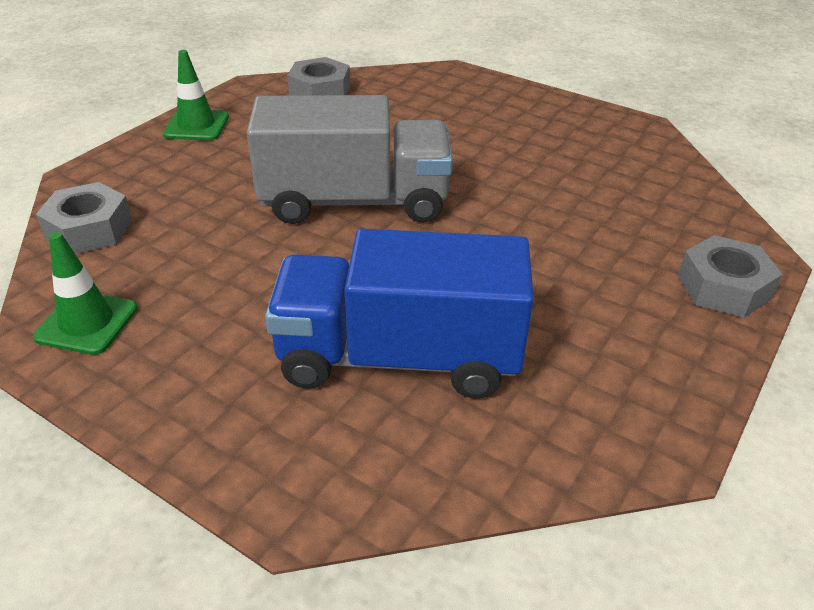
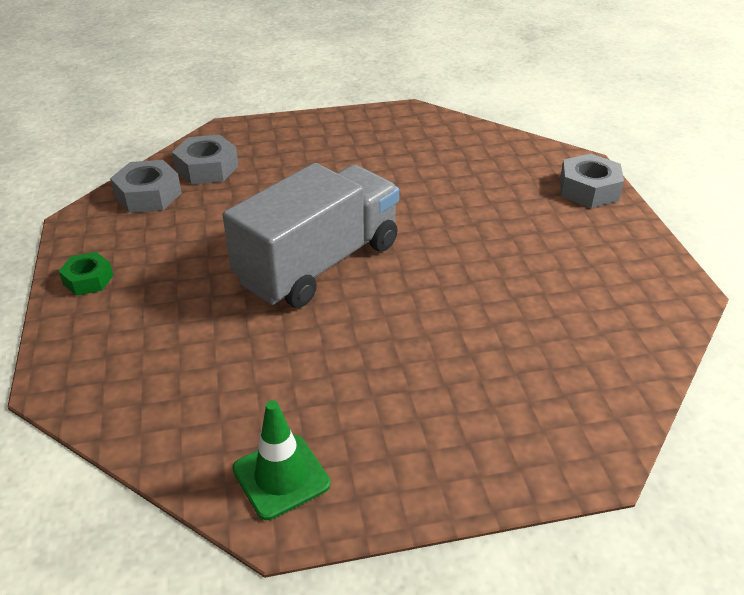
camera: 45 degrees left, 0 degrees up
grey nut [36,182,132,254] -> grey nut moved to [172,135,239,185]
green traffic cone [163,50,229,141] -> green nut [58,252,114,296]
blue truck [265,228,534,398] -> none

